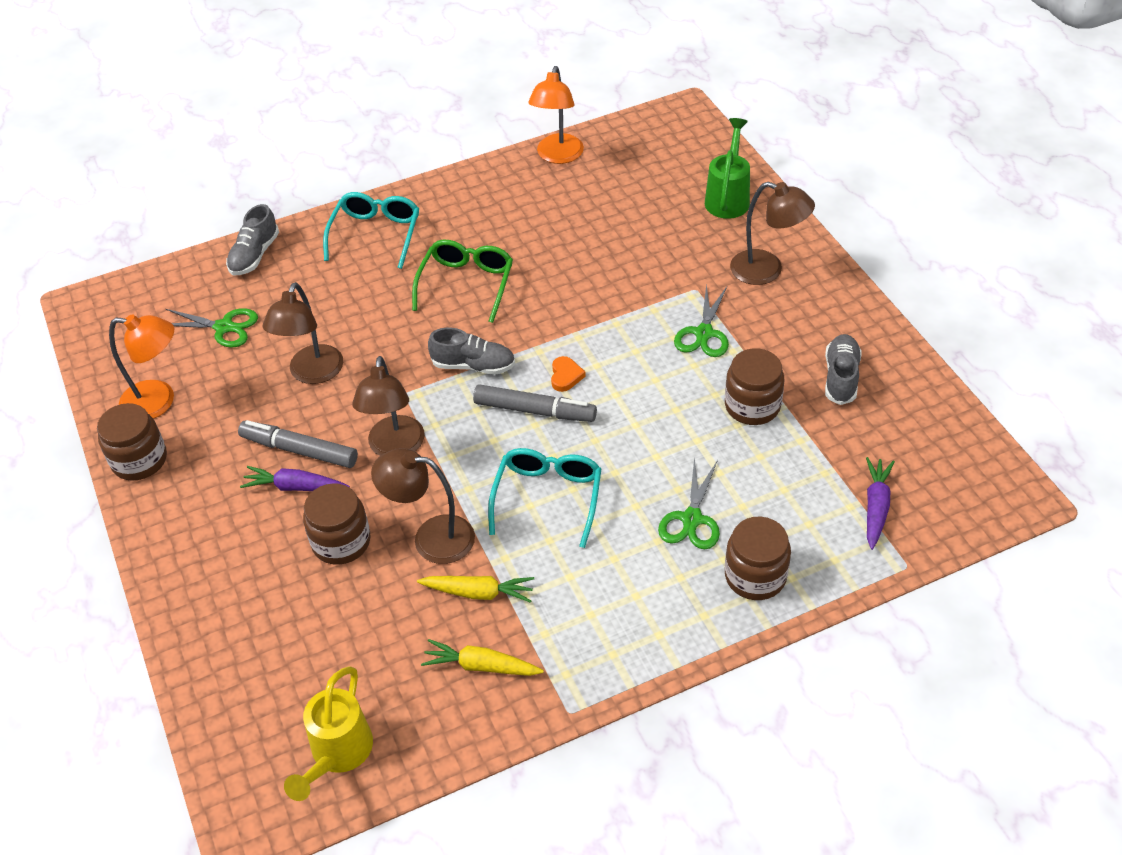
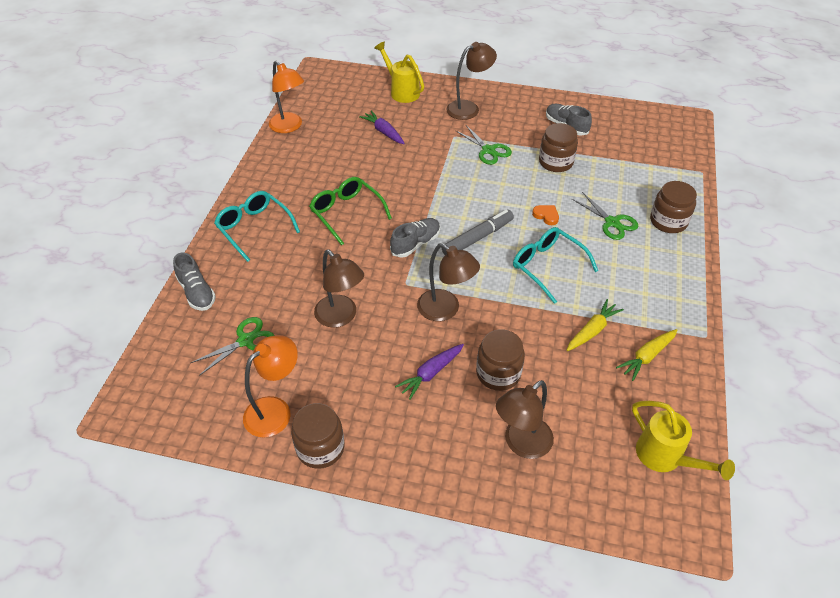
camera: 55 degrees left, 0 degrees up
grey marker [238,420,358,468] -> none
brown lamp [371,448,475,564] -> brown lamp moved to [496,380,554,459]
orange heart [551,356,586,392] -> orange heart moved to [532,205,559,225]
green watering can [705,118,750,219] -> yellow watering can [374,42,424,103]
purple carrot [866,457,895,550] -> purple carrot moved to [359,110,405,144]

